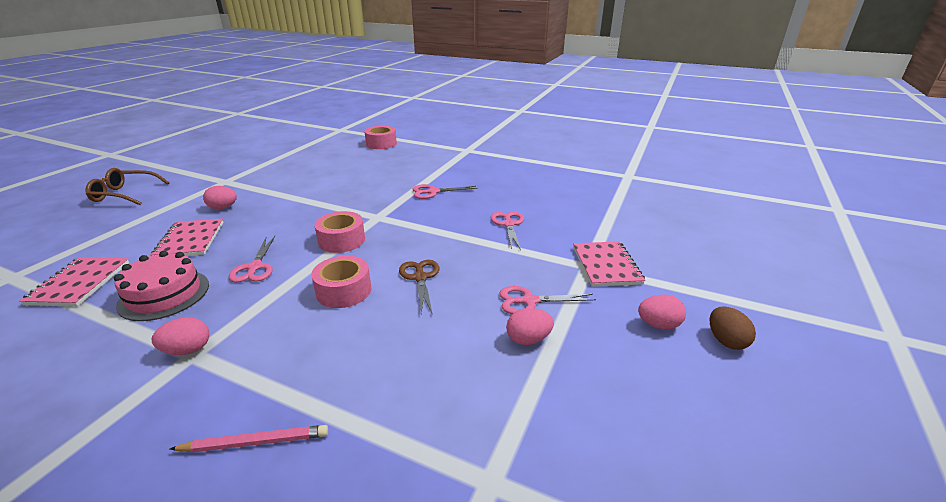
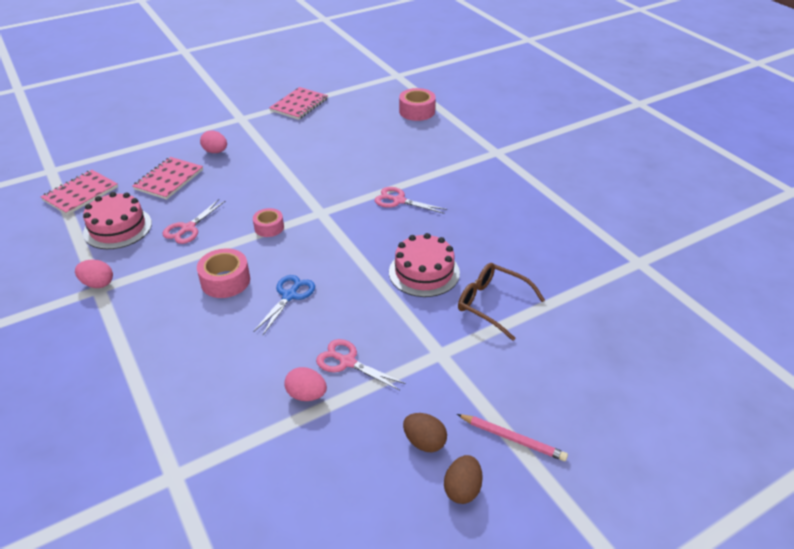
camera: 35 degrees right, 10 degrees up
brown glasses [86,168,169,205] -> brown glasses moved to [458,263,545,341]
pink pencil [170,425,328,453] -> pink pencil moved to [457,414,568,461]
pink tape [314,211,365,253] -> pink tape [253,208,284,237], size x0.66
brown scissors [399,260,439,315] -> blue scissors [253,275,315,336]
pink scissors [491,211,524,250] -> pink cake [389,233,460,297]
pink notebook [573,241,645,287] -> pink notebook moved to [269,87,328,120]
pink egg [638,294,686,329] -> brown egg [403,413,447,452]

